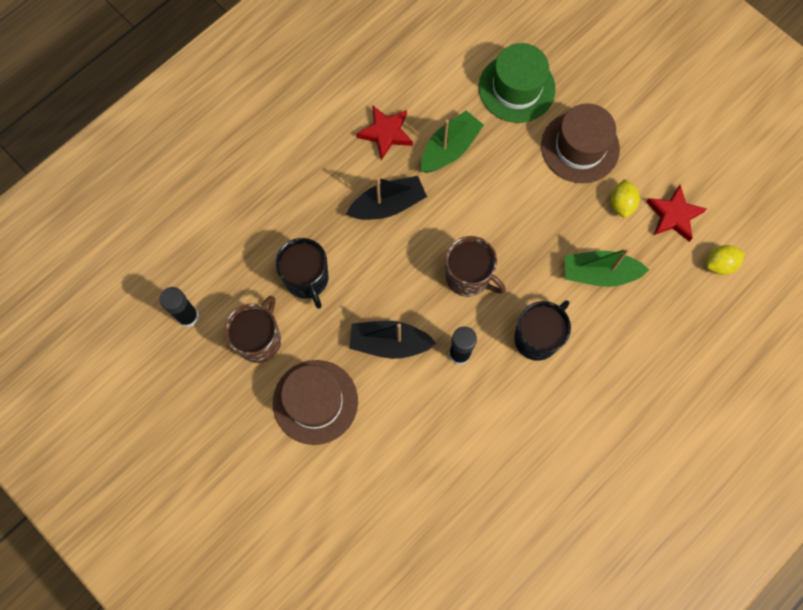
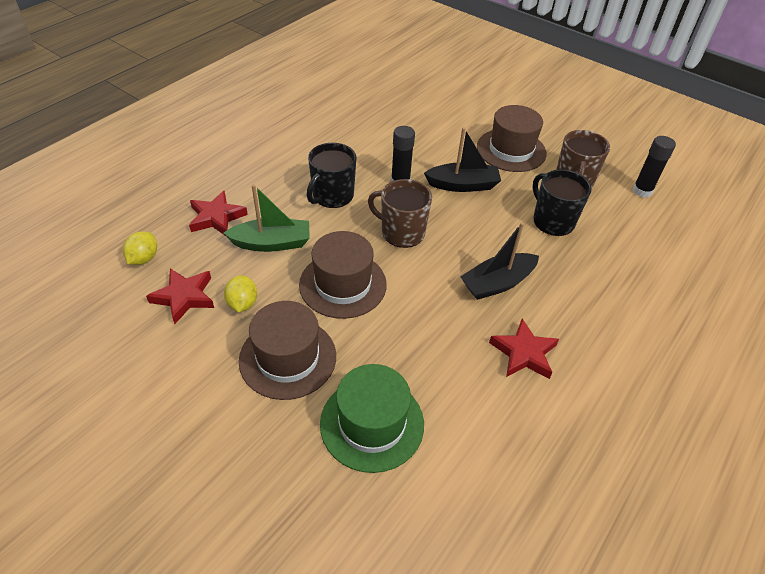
camera: 170 degrees right, 25 degrees down
green boat [420,110,484,173] -> none
yellow lemon [706,245,745,275] -> yellow lemon turned 45 degrees counterclockwise [123,231,157,265]
none -> red star [189,191,248,235]
none -> brown hat [299,231,387,319]

